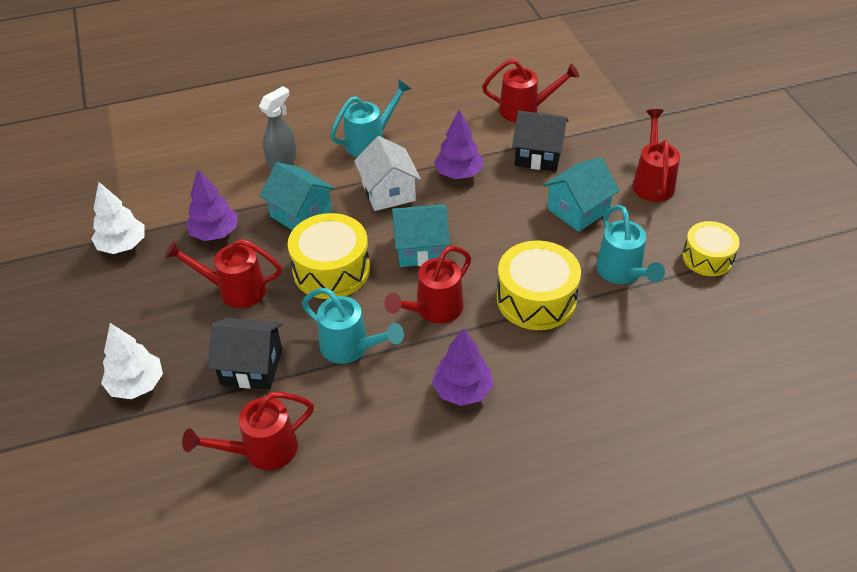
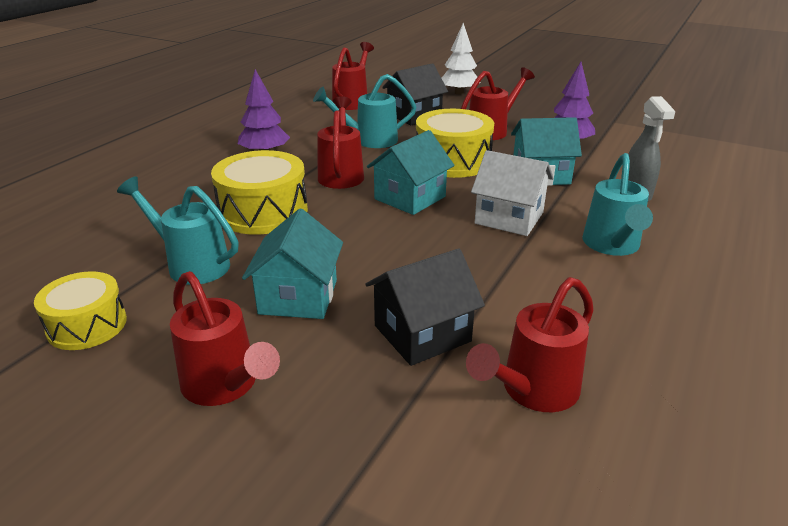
camera: 135 degrees right, 15 degrees down
white tree [91,182,144,254] -> none
purple tree [434,109,483,179] -> none

